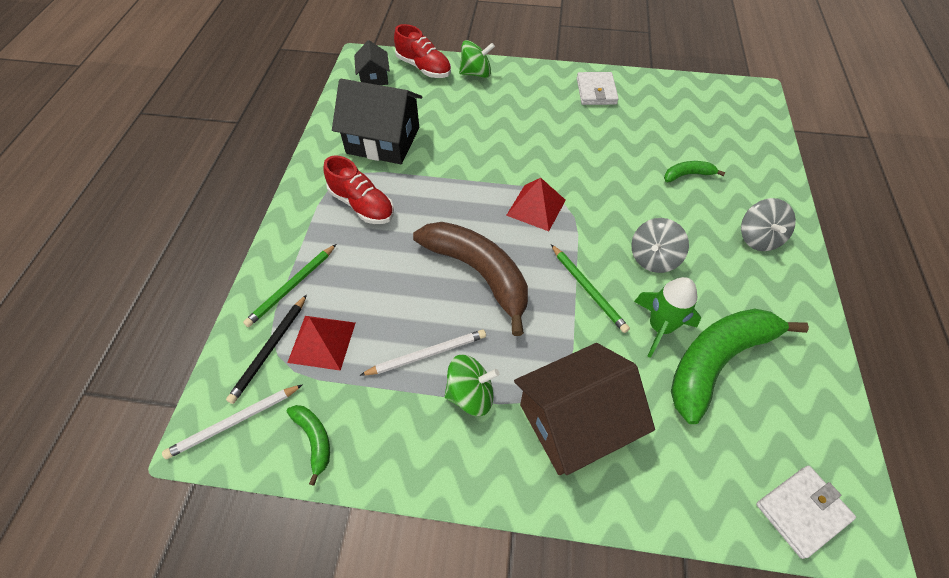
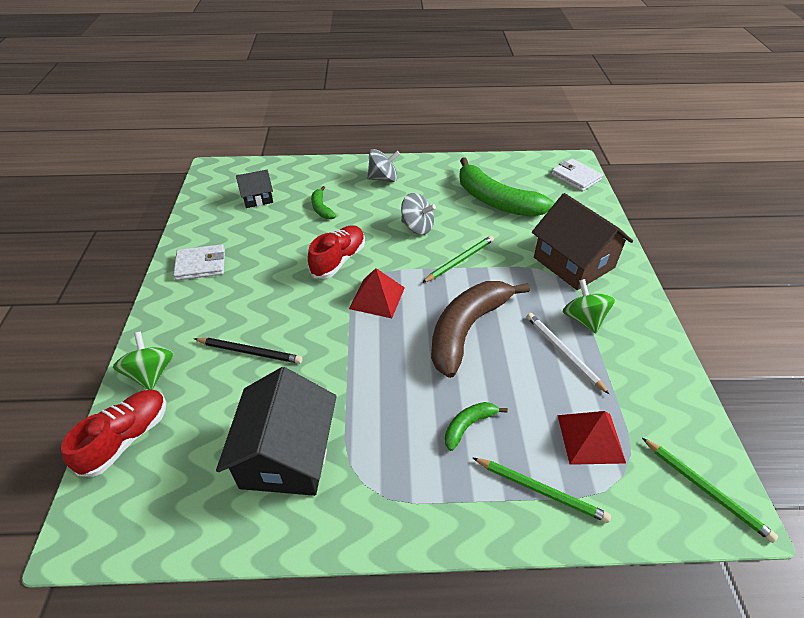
camera: 100 degrees left, 10 degrees down
white pencil [162,384,303,459] -> green pencil [642,438,778,543]
black pencil [226,294,307,404] -> black pencil moved to [194,338,303,364]
green banana [287,405,330,486] -> green banana moved to [445,402,508,451]
red shoe [324,155,394,224] -> red shoe moved to [308,225,365,279]
black house [354,40,390,85] -> black house moved to [236,170,273,208]
green rocket [634,277,701,358] -> none

